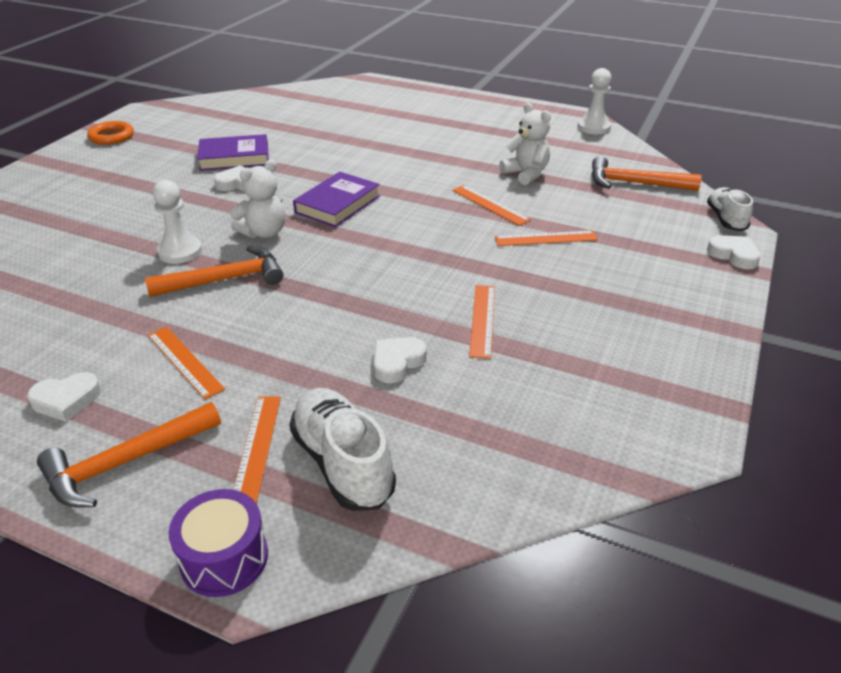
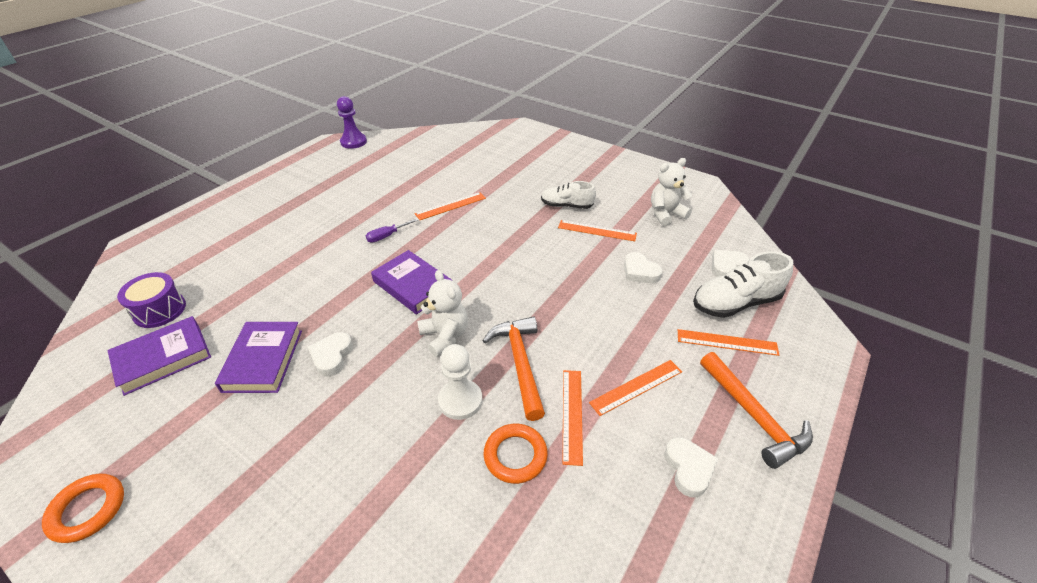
camera: 80 degrees left, 5 degrees up
purple drum [168,489,268,597] -> purple drum moved to [117,272,186,328]
orange ruler [495,231,598,246] -> orange ruler moved to [563,370,583,466]
white teddy bear [499,103,551,185] -> white teddy bear moved to [651,158,692,226]
white pawn [578,68,612,134] -> purple pawn [337,96,367,149]
orange hammer [592,156,702,191] -> none
white shoe [707,187,753,231] -> white shoe moved to [541,181,596,209]
white heart [707,235,761,269] -> white heart moved to [712,250,750,277]
none -> purple book [107,316,211,396]
none -> purple screwdriver [366,218,419,243]
none -> orange ring [484,424,548,484]

